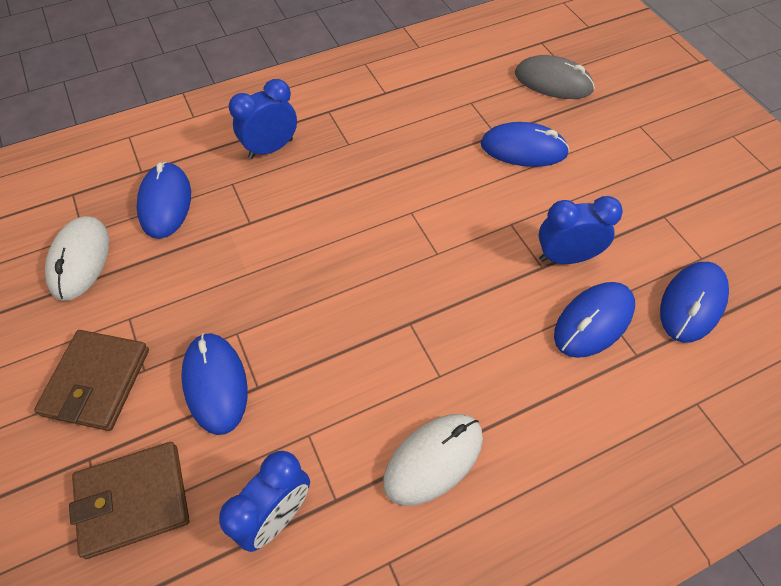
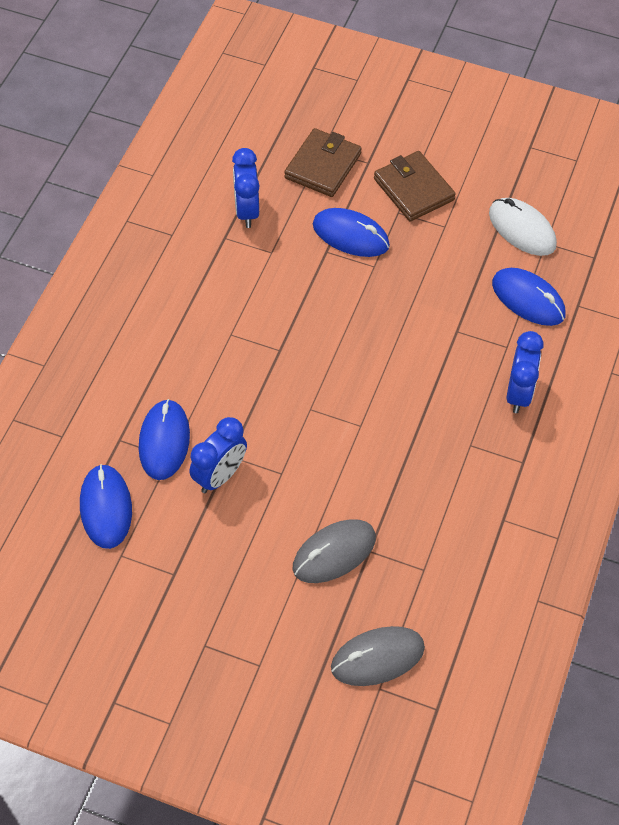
camera: 135 degrees right, 0 degrees up
white mouse [383,414,483,506] -> none
blue mouse [481,122,569,167] -> grey mouse [293,519,376,583]

